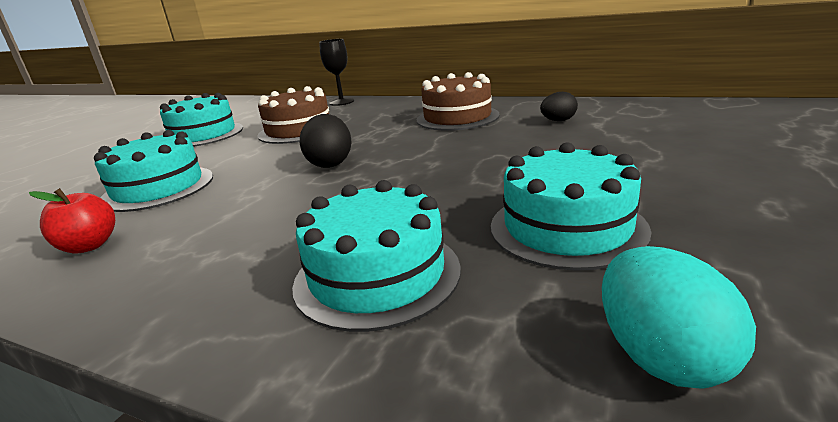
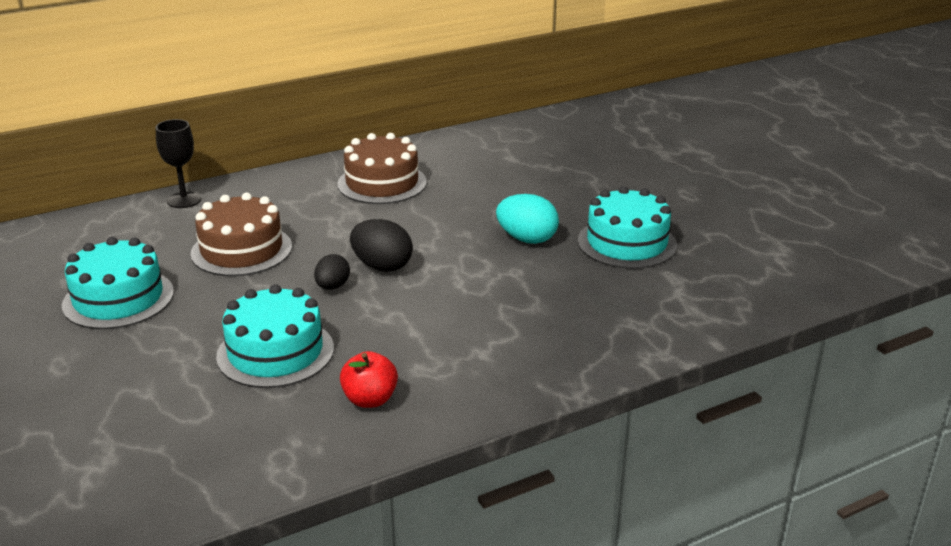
camera: 55 degrees left, 5 degrees up
turquoise cake [292,180,461,332] -> none
black egg [540,92,578,121] -> black egg moved to [314,254,350,290]
turquoise egg [602,246,756,389] -> turquoise egg moved to [496,194,559,244]

